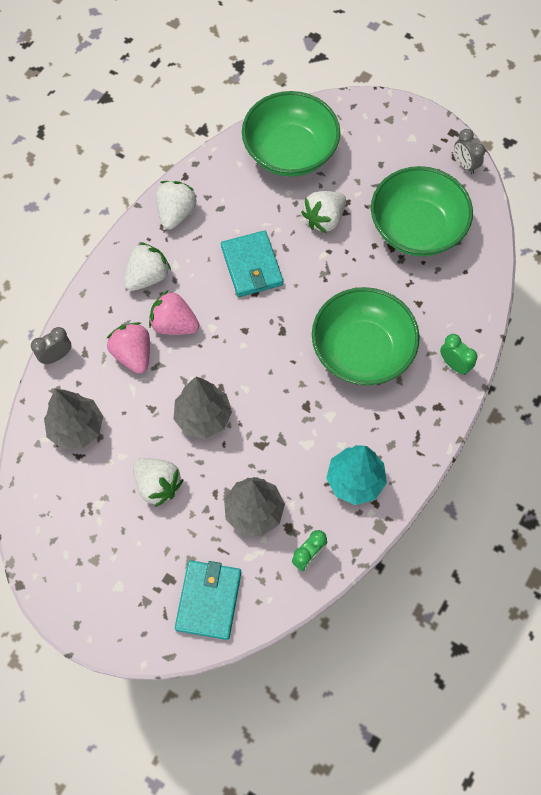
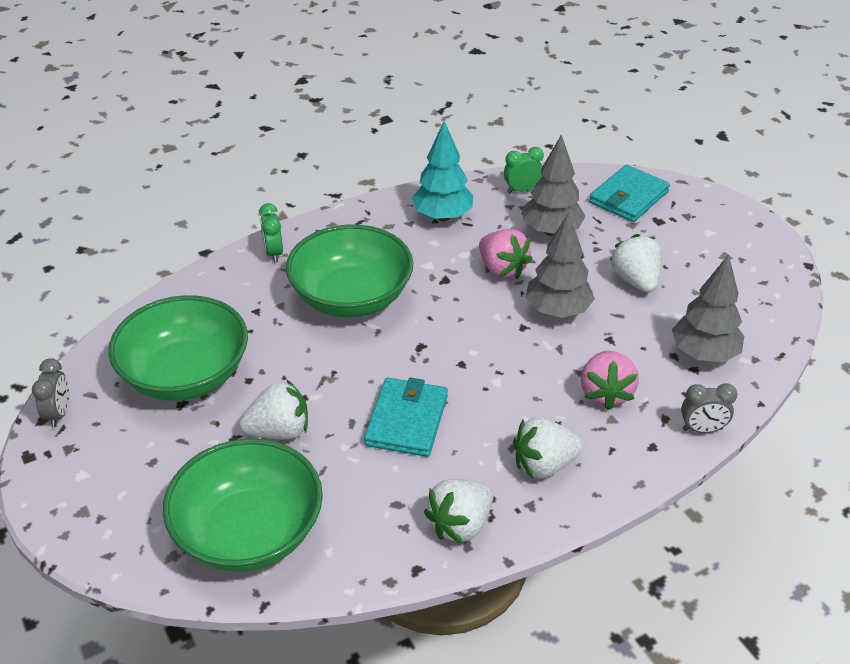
camera: 150 degrees left, 25 degrees down
pink strawberry [149,290,199,335] -> pink strawberry moved to [479,229,533,279]

